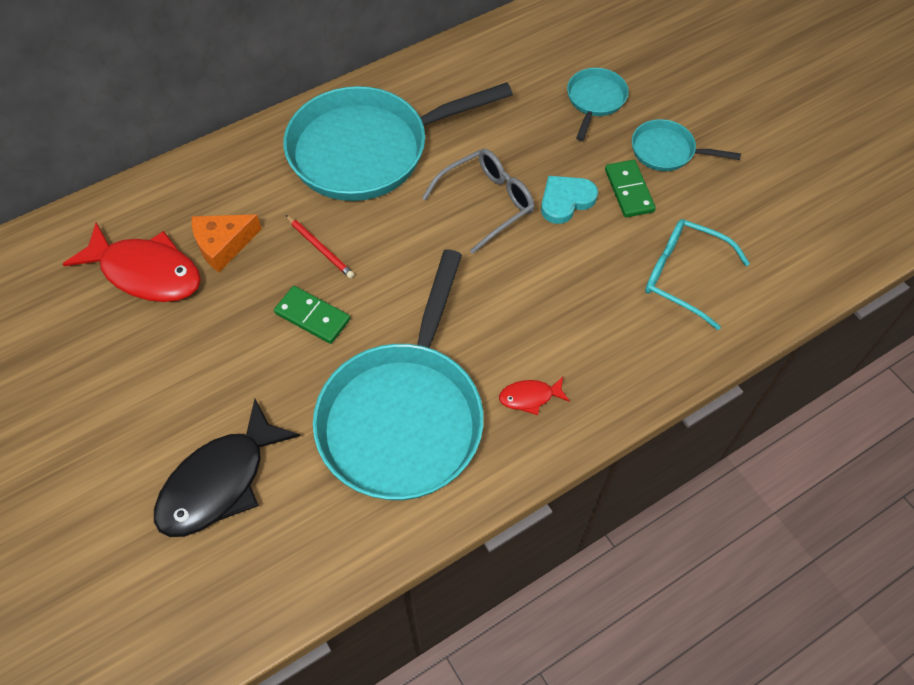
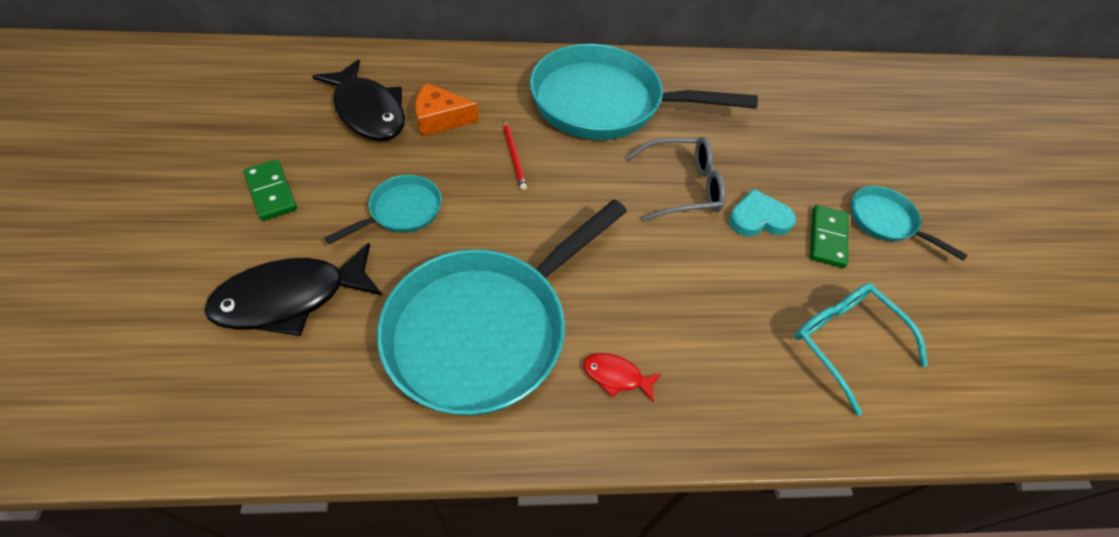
camera: 25 degrees right, 5 degrees down
red fish [63,223,201,302] -> black fish [312,59,405,141]
green domino [274,286,350,344] -> green domino moved to [243,160,297,221]
turquoise pan [567,68,629,141] -> turquoise pan moved to [325,175,442,244]

